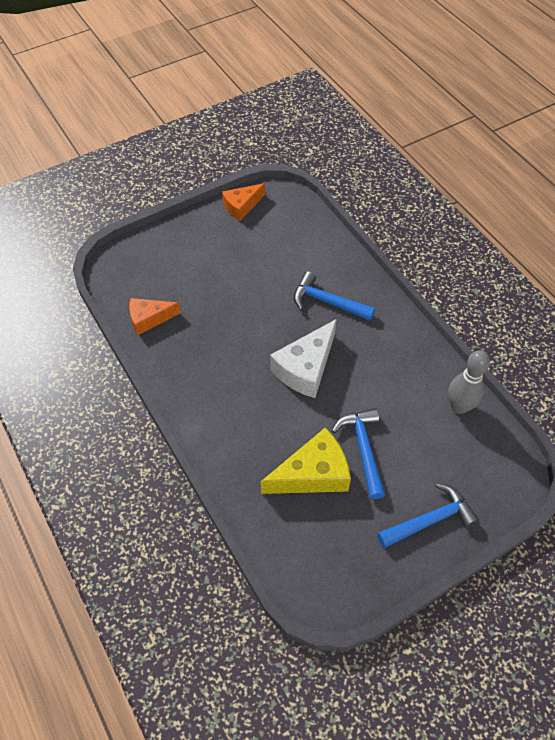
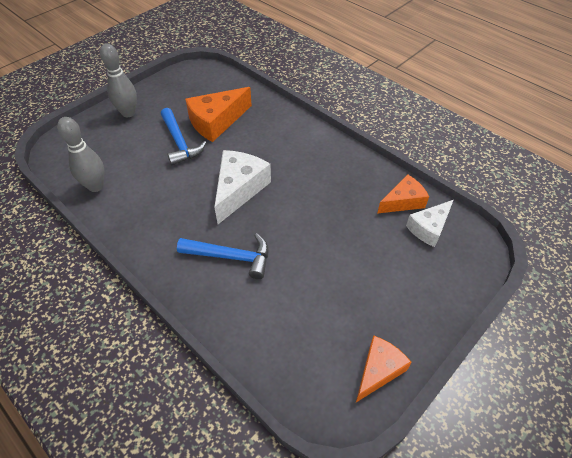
camera: 165 degrees right, 5 degrees down
yellow cheese [261,428,351,494] -> orange cheese [185,87,252,142]
blue hammer [377,483,479,548] -> grey bowling pin [100,44,137,117]
none -> white cheese [406,200,453,247]

